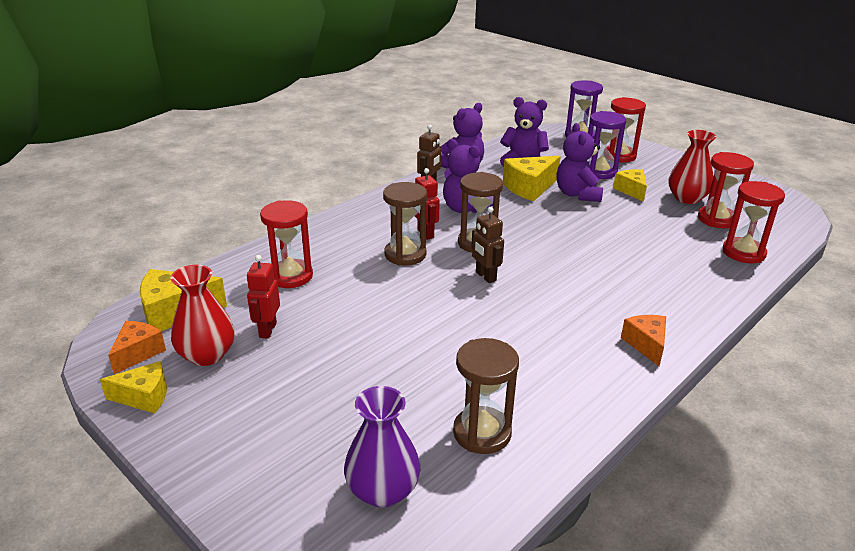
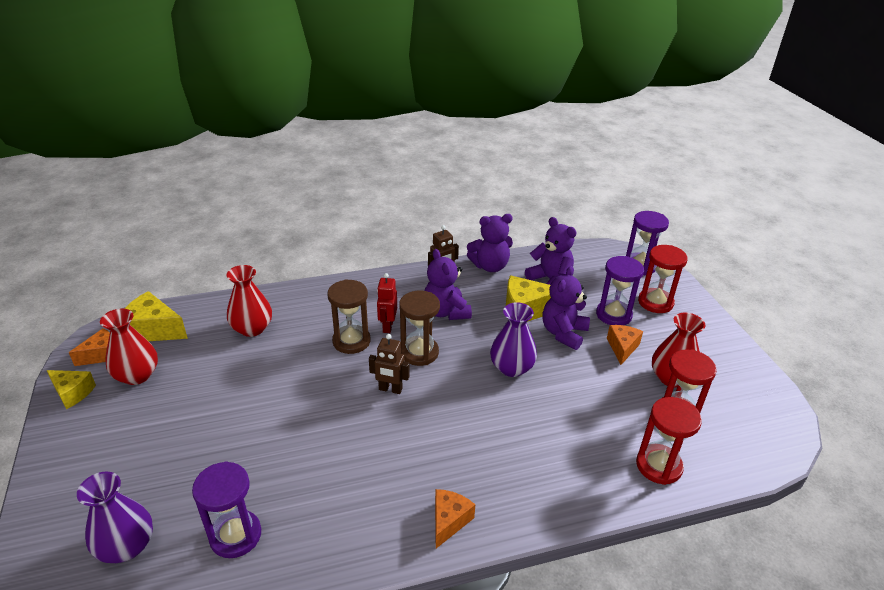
camera: 30 degrees right, 5 degrees up
red robot [247,255,280,339] -> none
red hourglass [260,200,313,288] -> red vase [226,265,272,337]
brown hourglass [453,338,519,454] -> purple hourglass [192,461,261,558]
brown robot [471,207,504,283] -> brown robot turned 75 degrees counterclockwise [369,334,410,394]
yellow cheese [613,169,647,202] -> orange cheese [607,325,643,365]
none -> purple vase [490,302,537,377]

